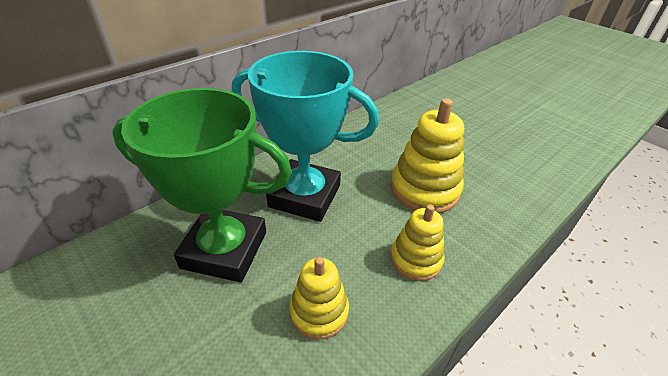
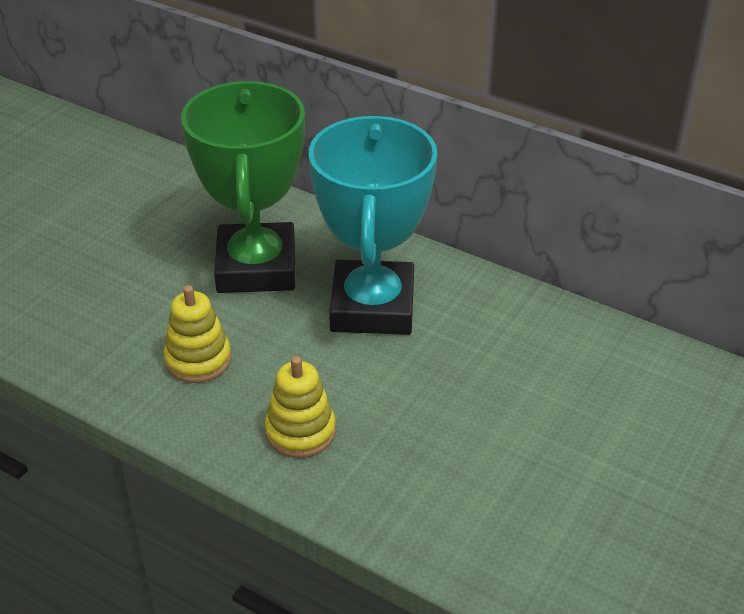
camera: 75 degrees right, 0 degrees up
yellow stacking toy [391,98,464,213] -> none

